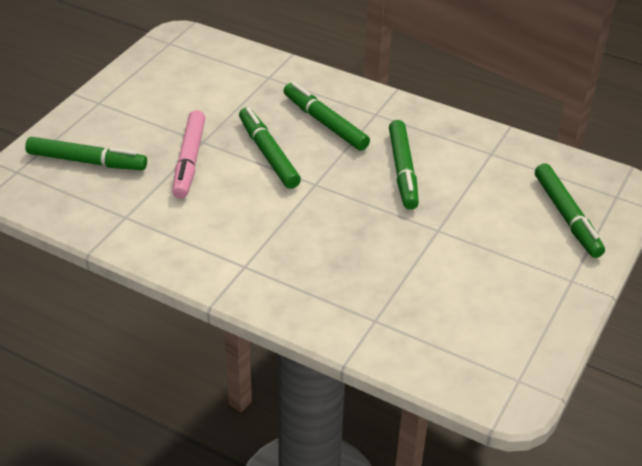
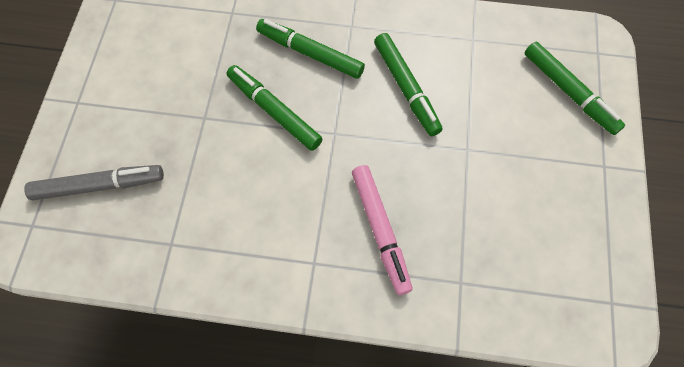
camera: 20 degrees left, 25 degrees up
green marker [25,137,147,170] -> grey marker [24,165,164,200]
pink marker [172,110,205,199] -> pink marker moved to [352,165,413,295]

